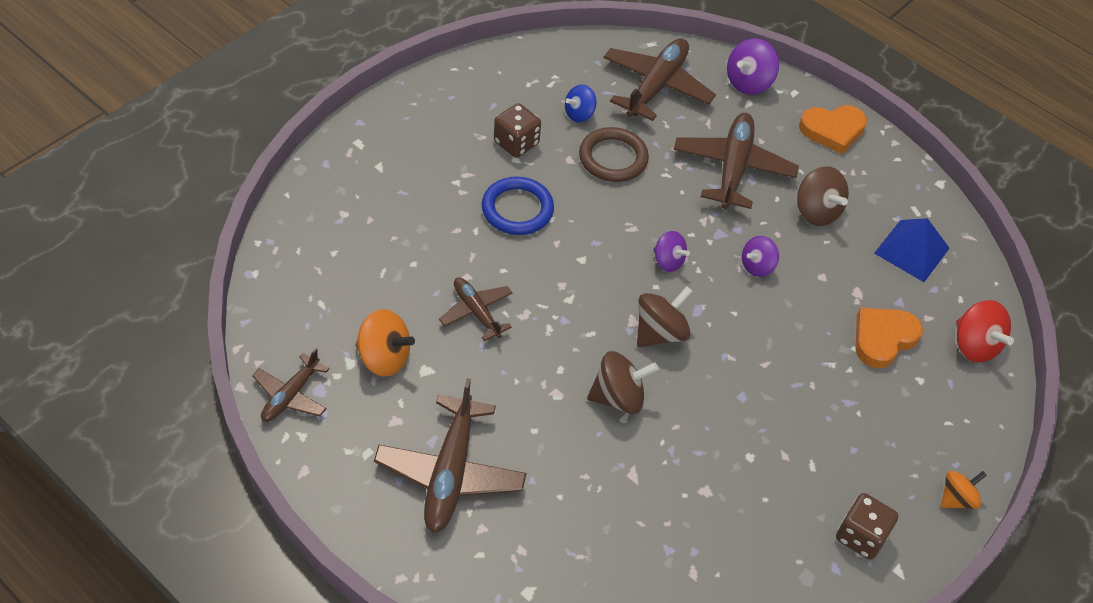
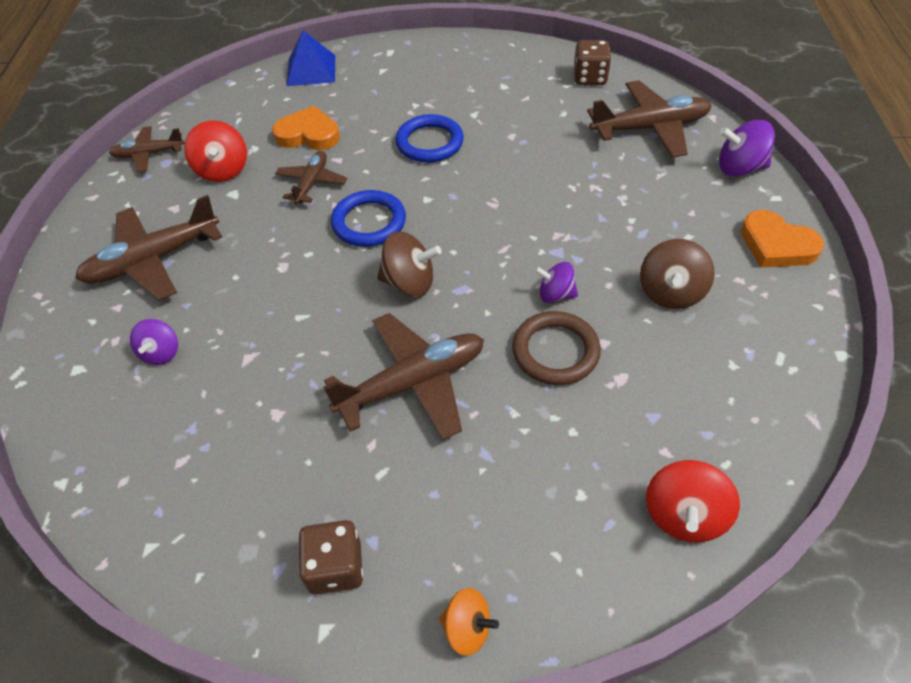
camera: 55 degrees right, 0 degrees up
orange spinning top [355,309,415,377] -> red spinning top [184,120,247,182]
brown dice [494,103,541,158] -> brown dice moved to [573,40,611,85]
blue spinning top [565,84,596,123] -> none
brown ring [579,127,649,182] -> brown ring moved to [512,311,601,385]
brown spinning top [587,351,659,414] -> none
purple spinning top [653,231,690,272] -> purple spinning top moved to [130,319,178,365]
brown plane [673,113,799,209] -> brown plane moved to [323,313,484,440]
orange heart [856,308,923,368] -> orange heart moved to [272,106,340,150]
blue pyramid [874,218,950,282] -> blue pyramid moved to [287,30,335,86]
none -> blue ring [331,190,406,247]

